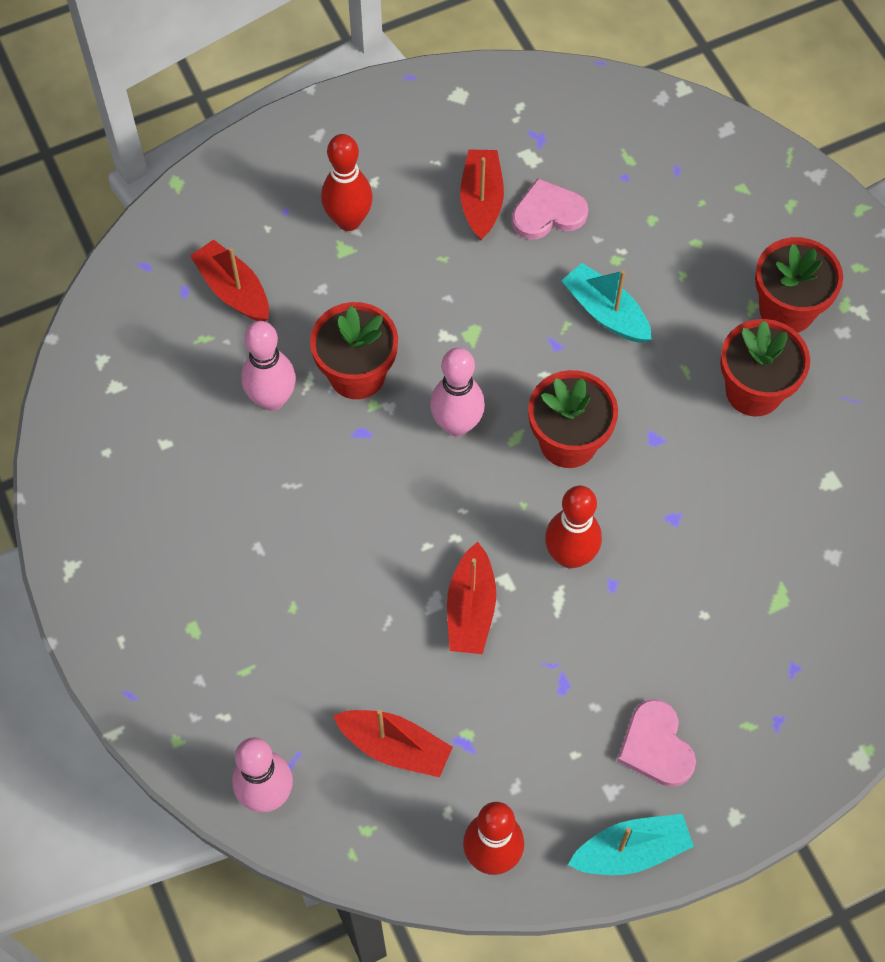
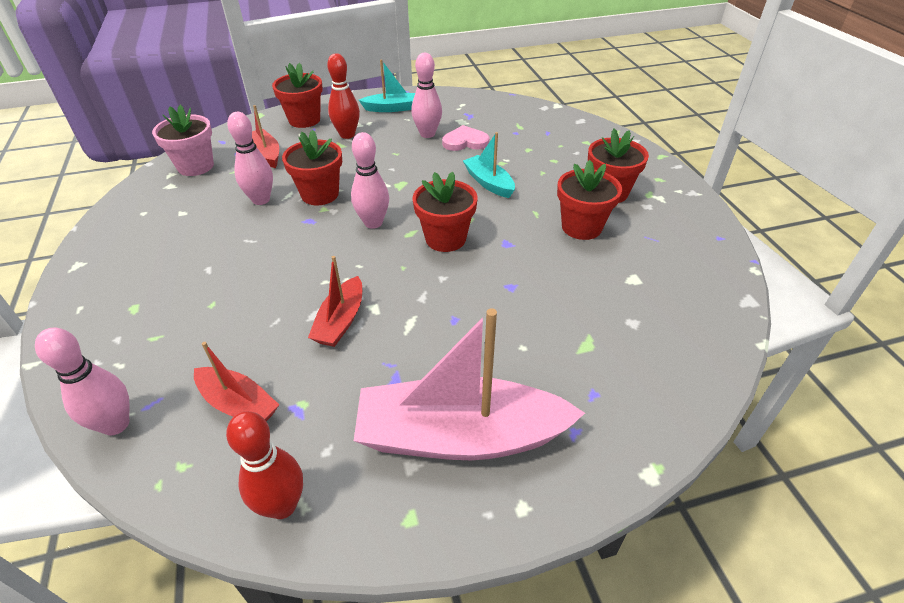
camera: 10 degrees right, 20 degrees down
red boat [460,149,504,240] -> pink bowling pin [411,53,442,138]
red bowling pin [545,486,602,568] -> none
turquoise boat [568,814,694,875] -> turquoise boat moved to [359,60,415,112]
pink heart [617,699,696,787] -> pink boat [354,308,585,460]
none -> pink flower pot [152,105,214,176]
none -> red flower pot [272,63,323,128]

